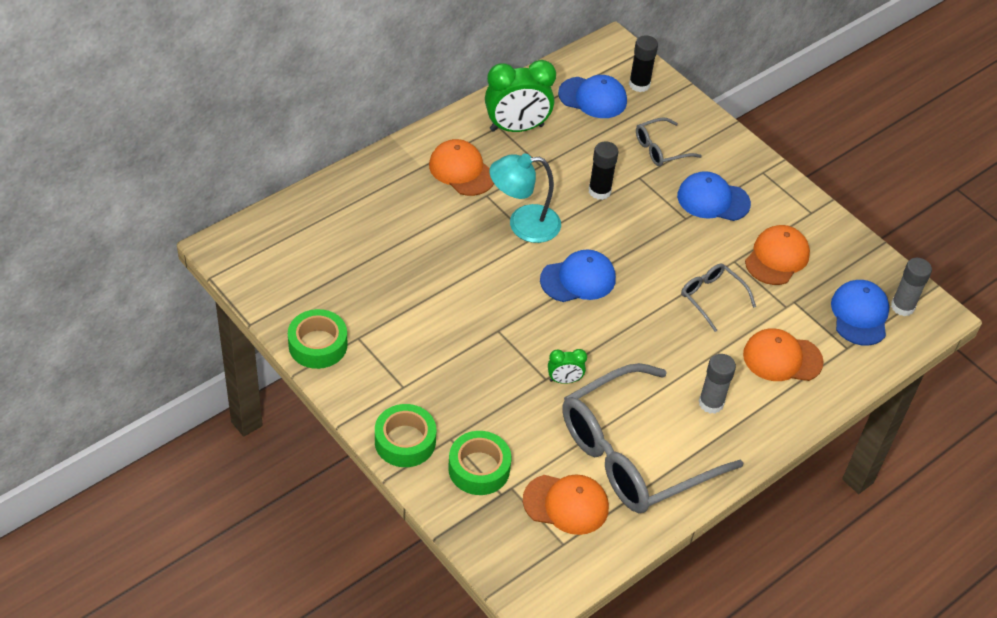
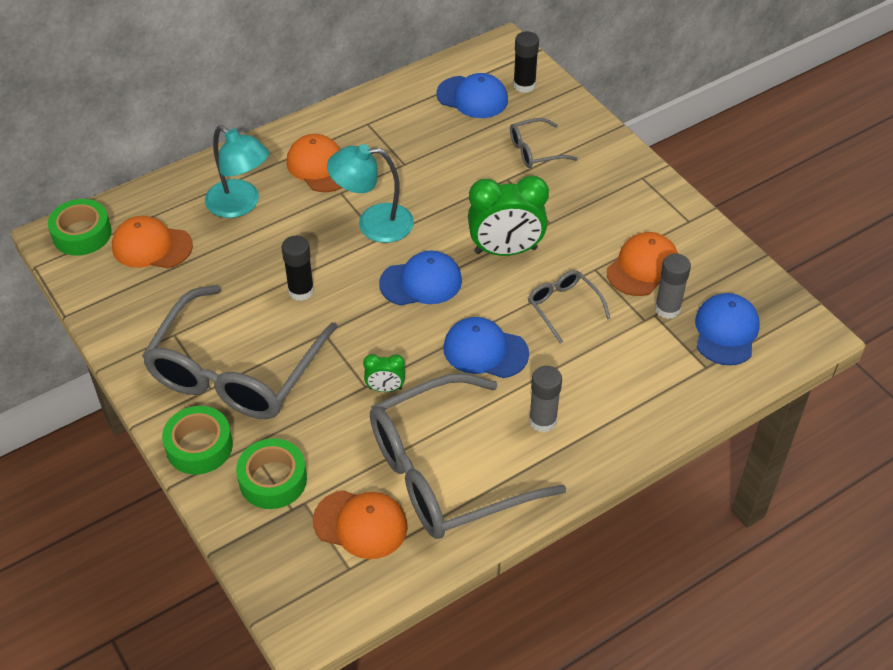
camera: 10 degrees right, 0 degrees up
green tape [288,309,347,369] -> green tape moved to [48,199,112,256]
green clock [485,60,556,132] -> green clock moved to [468,175,549,256]
black glue stick [589,141,618,200] -> black glue stick moved to [282,236,314,301]
blue cap [677,171,751,221] -> blue cap moved to [443,317,529,378]
orange cap [743,328,824,381] -> orange cap moved to [112,216,193,268]
grey glue stick [891,258,932,316] -> grey glue stick moved to [655,253,691,319]
none -> grey glasses [142,285,338,419]
none -> turquoise lamp [205,125,269,218]

